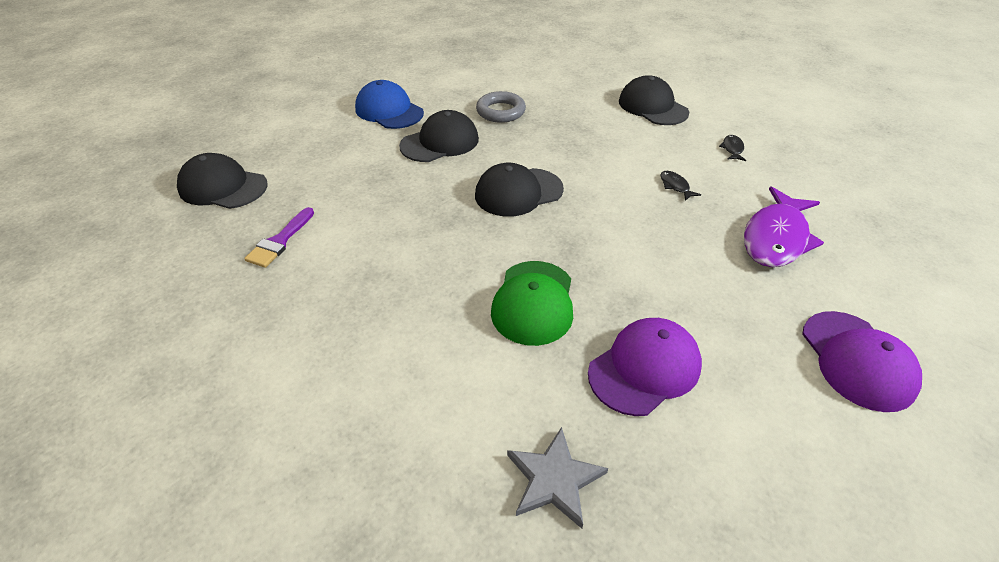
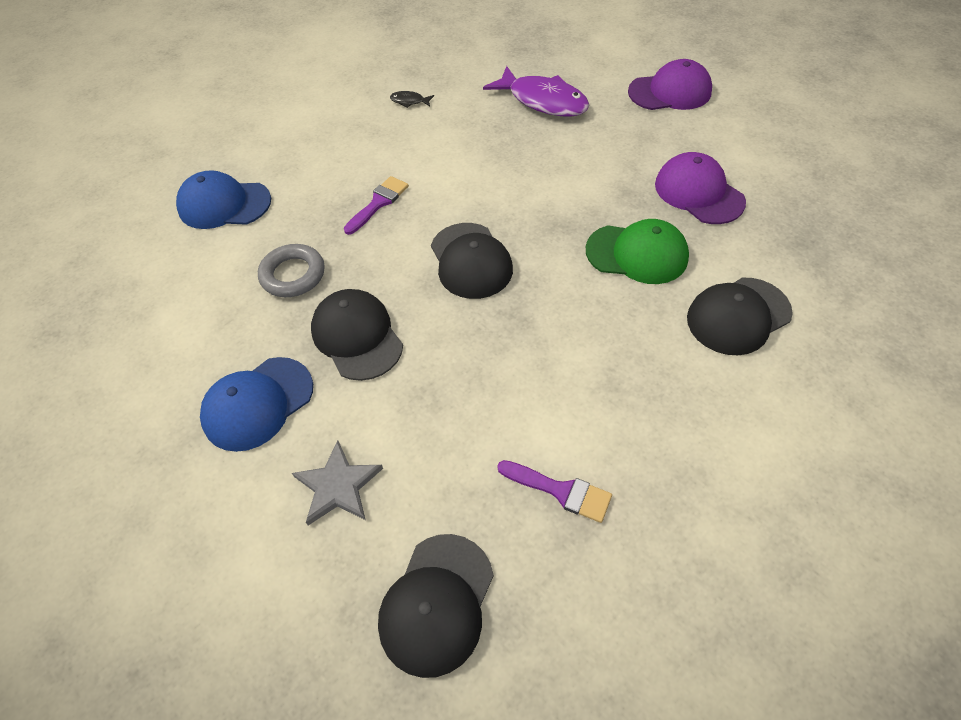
camera: 85 degrees left, 10 degrees up
grey star [507,427,608,529] -> grey star moved to [292,441,383,525]
black cap [619,75,689,125] -> black cap moved to [687,278,793,355]
black fish [661,171,701,201] -> none
none -> blue cap [176,170,271,229]
none -> purple brush [344,176,409,235]

